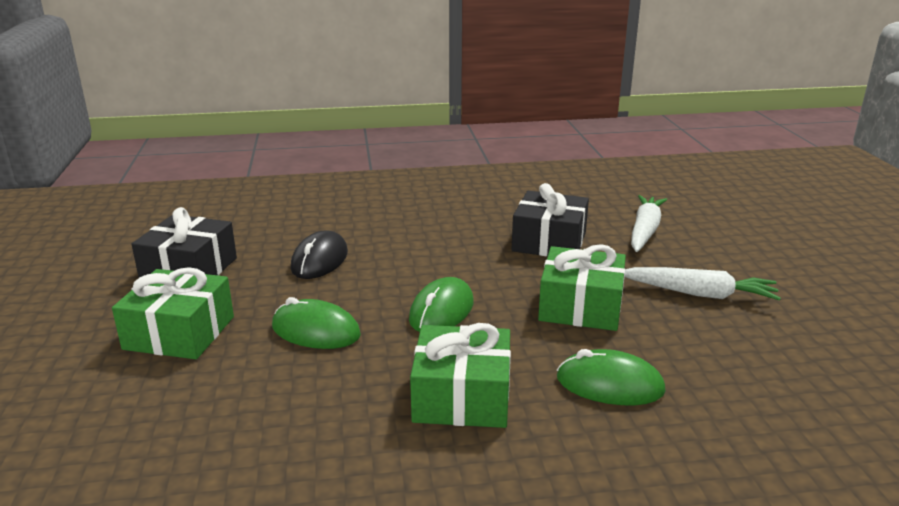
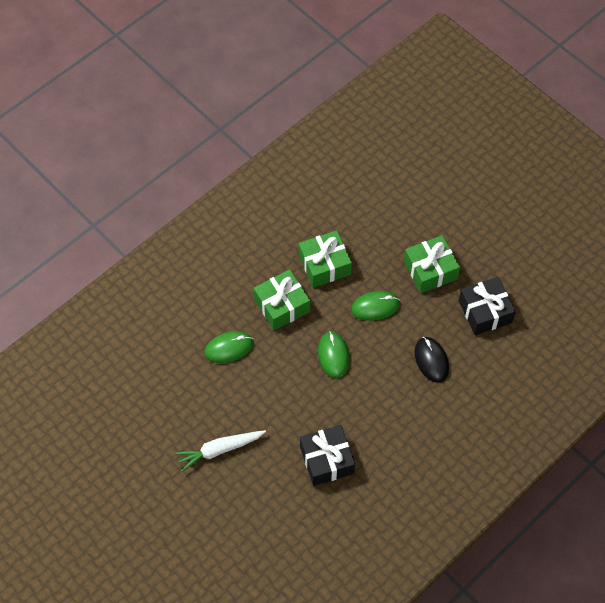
camera: 145 degrees right, 35 degrees up
green gift [538,244,626,331] -> green gift moved to [299,230,352,288]
white carrot [631,195,667,252] -> none

